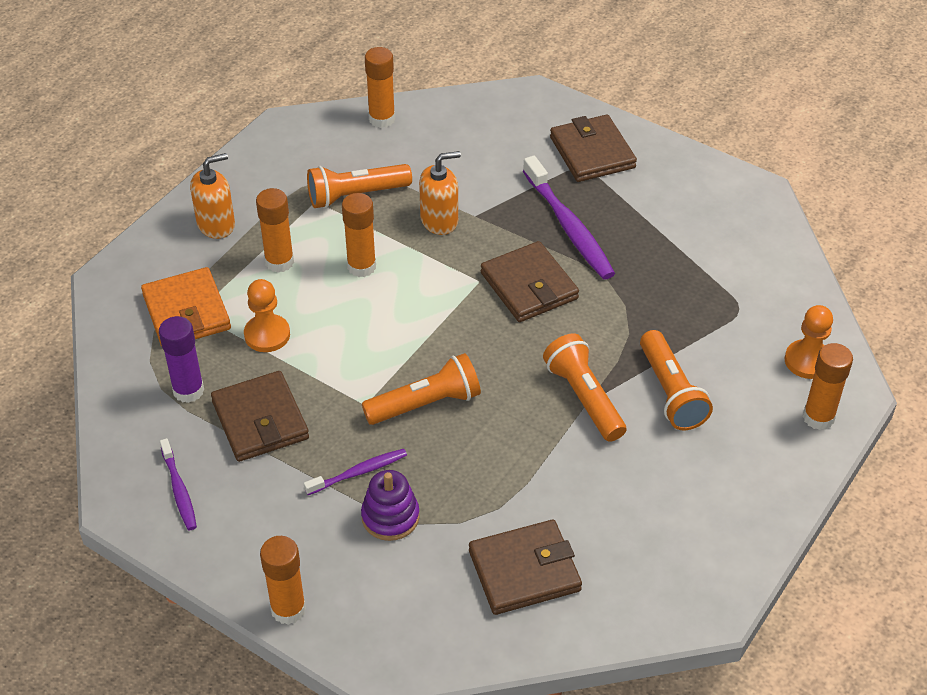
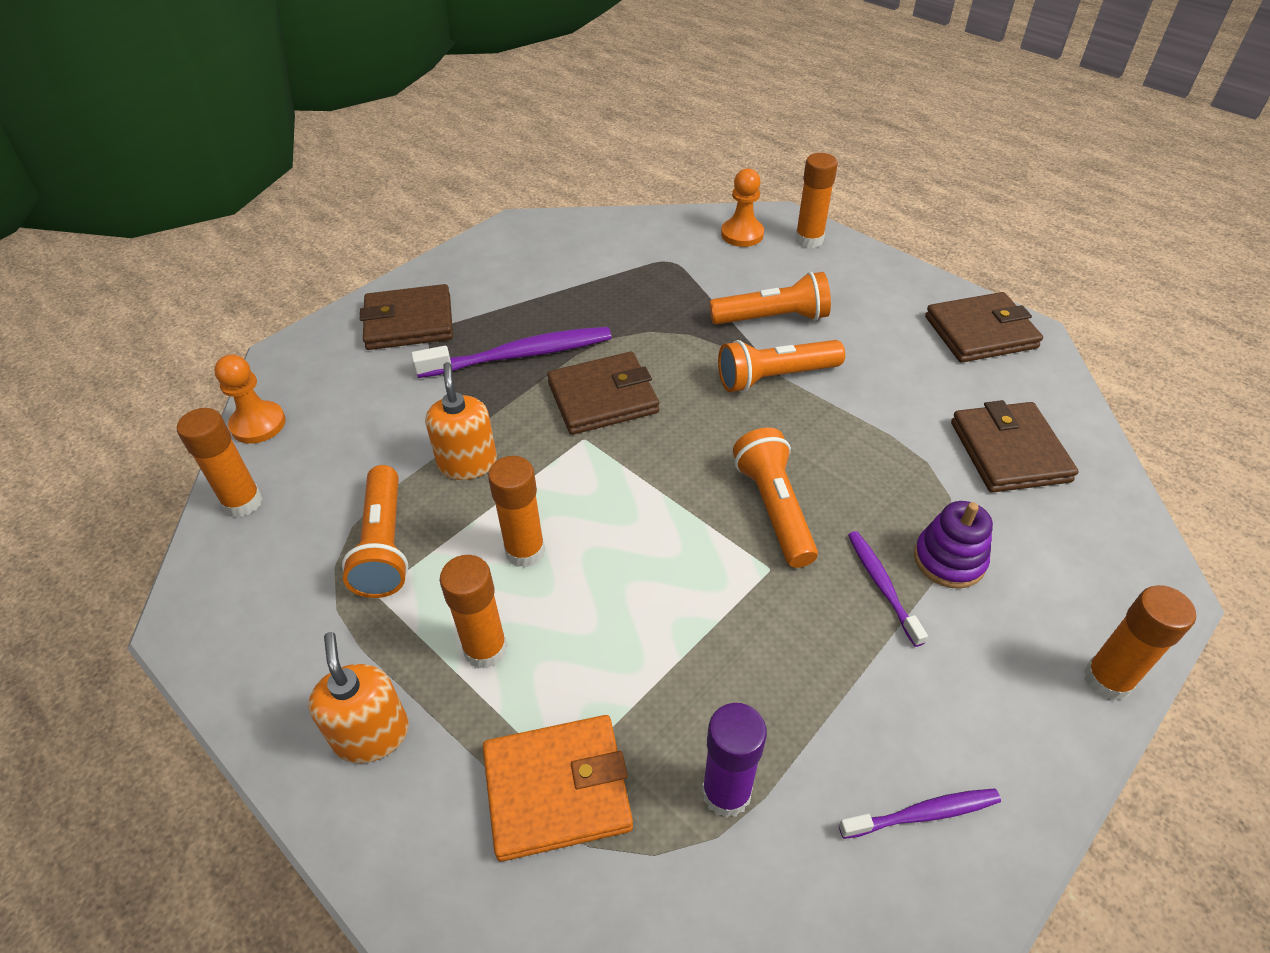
camera: 80 degrees left, 0 degrees up
brown wallet [211,371,309,462] -> brown wallet moved to [925,292,1043,363]
orange pawn [244,279,290,352] -> orange pawn moved to [214,354,286,444]

